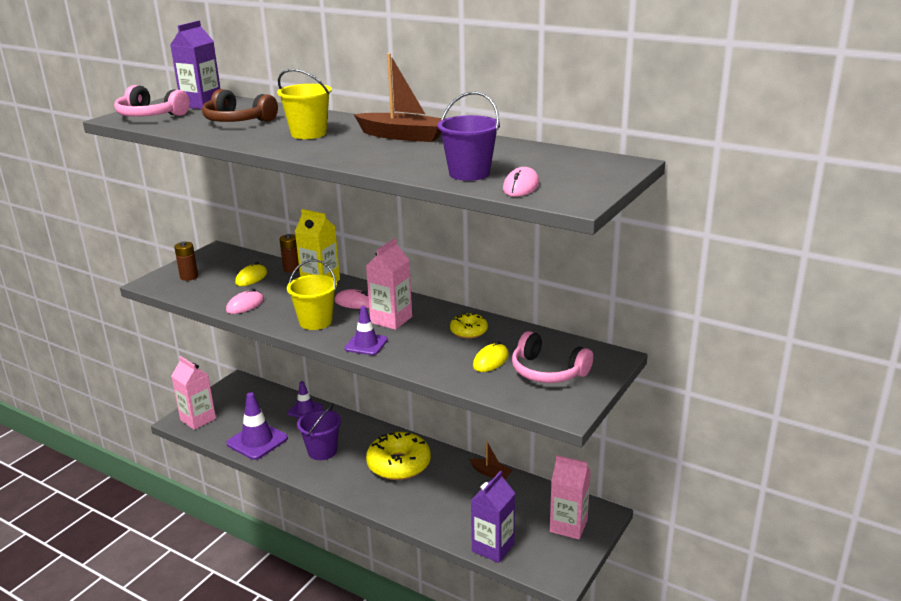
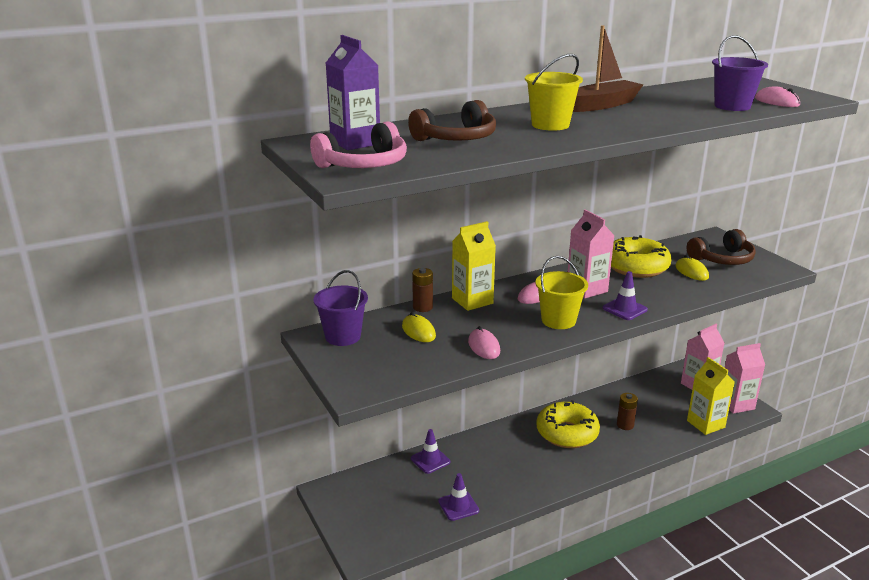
camera: 60 degrees left, 0 degrees up
pink carton [171,356,216,430] -> pink carton moved to [725,343,765,414]
brown battery [174,241,198,281] -> brown battery moved to [617,393,638,430]
purple traffic cone [226,392,288,460] -> purple traffic cone [438,473,479,521], size x0.63
purple bucket [297,403,341,460] -> purple bucket moved to [313,270,368,346]
yellow donut [450,313,488,339] -> yellow donut [611,235,672,278], size x1.92
brown boat [469,441,513,479] -> none
purple carton [471,471,515,563] -> yellow carton [687,357,735,435]
pink headphones [512,331,593,383] -> brown headphones [687,229,756,265]

